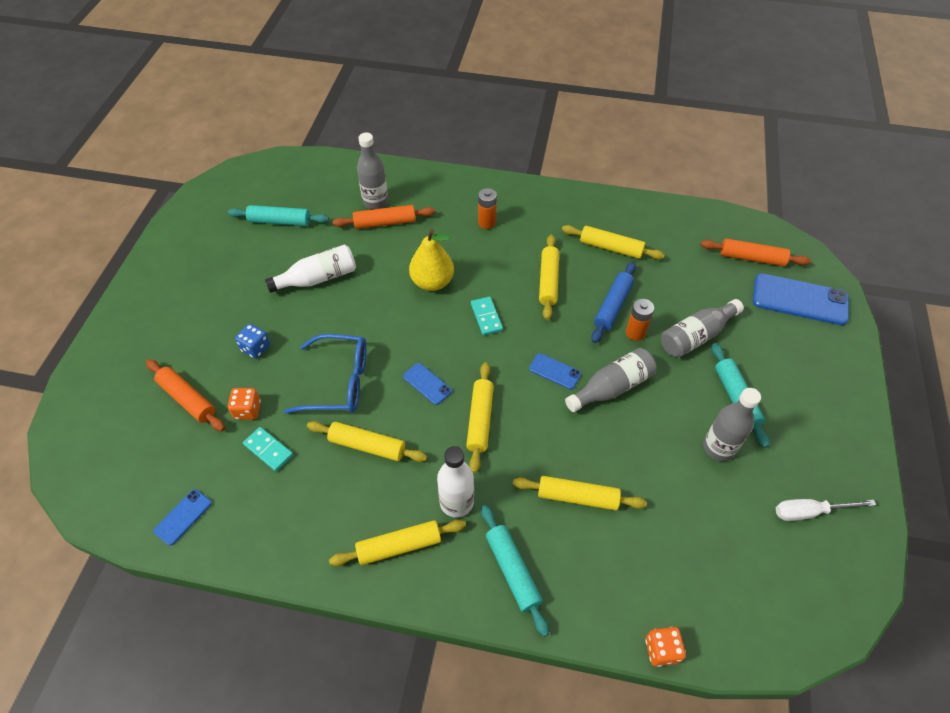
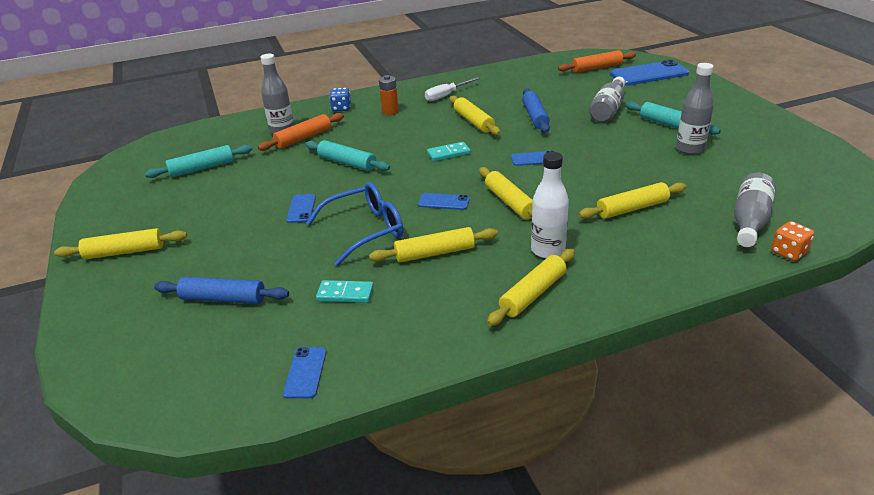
camera: 30 degrees left, 20 degrees down
orange rolling pin [146,359,225,431] -> blue rolling pin [154,277,289,304]
orange dice [228,388,261,420] -> none
blue dice [235,324,270,359] -> blue dice moved to [329,88,351,112]
white bottle [265,245,356,293] -> none
yellow pear [409,229,454,291] -> none
turquoise domino [471,297,503,336] -> turquoise domino turned 60 degrees counterclockwise [427,142,471,161]
turquoise rolling pin [481,505,549,637] -> turquoise rolling pin moved to [305,140,390,171]
yellow rolling pin [562,225,665,260] -> yellow rolling pin moved to [54,228,187,259]
grey bottle [565,348,656,412] -> grey bottle moved to [734,173,776,247]
orange battery [626,299,654,341] -> none
white screwdriver [776,499,876,521] -> white screwdriver moved to [425,77,480,101]
none -> blue phone [286,194,316,223]

